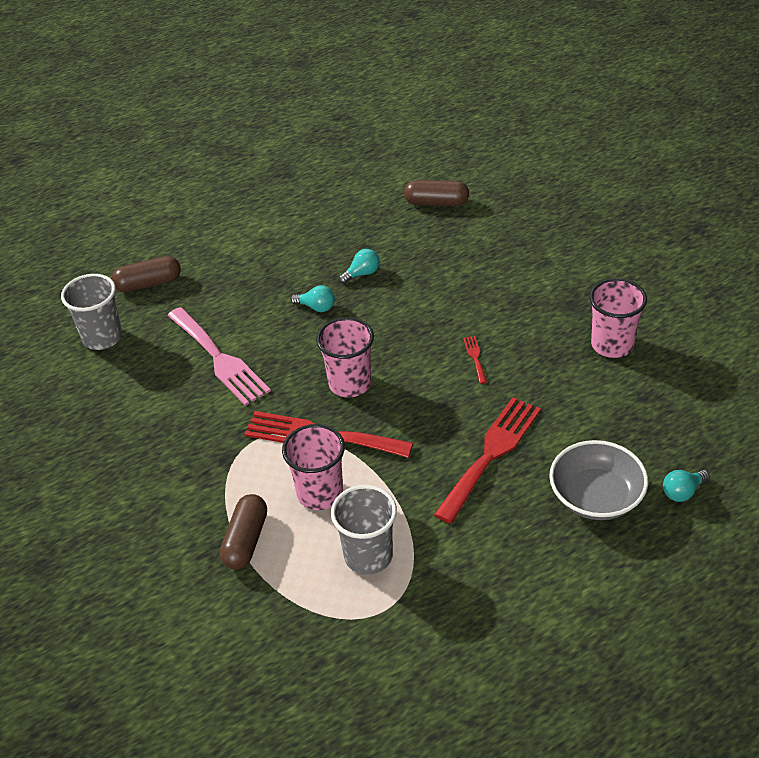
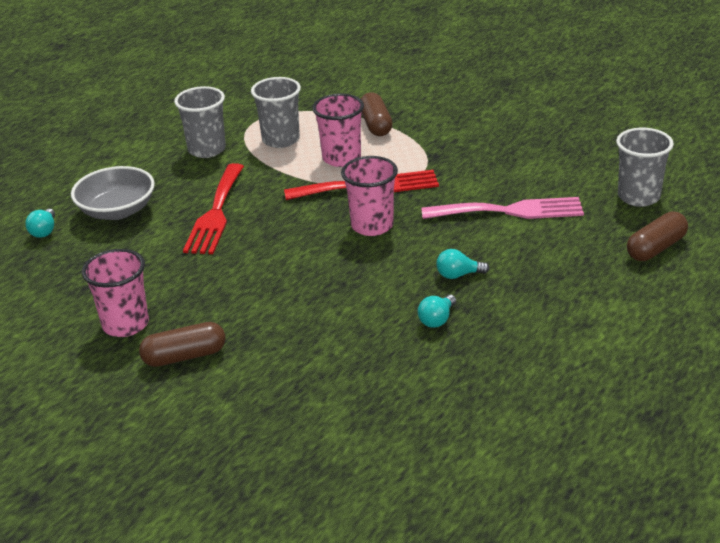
camera: 155 degrees right, 10 degrees down
pink fork [167,307,271,406] -> pink fork turned 150 degrees clockwise [421,197,584,219]
brown capsule [404,180,469,206] -> brown capsule moved to [139,322,226,367]
red fork [463,336,487,384] -> none
turquoise light bulb [663,470,710,502] -> turquoise light bulb turned 150 degrees clockwise [26,209,55,238]
none -> grey cup [174,86,226,158]

